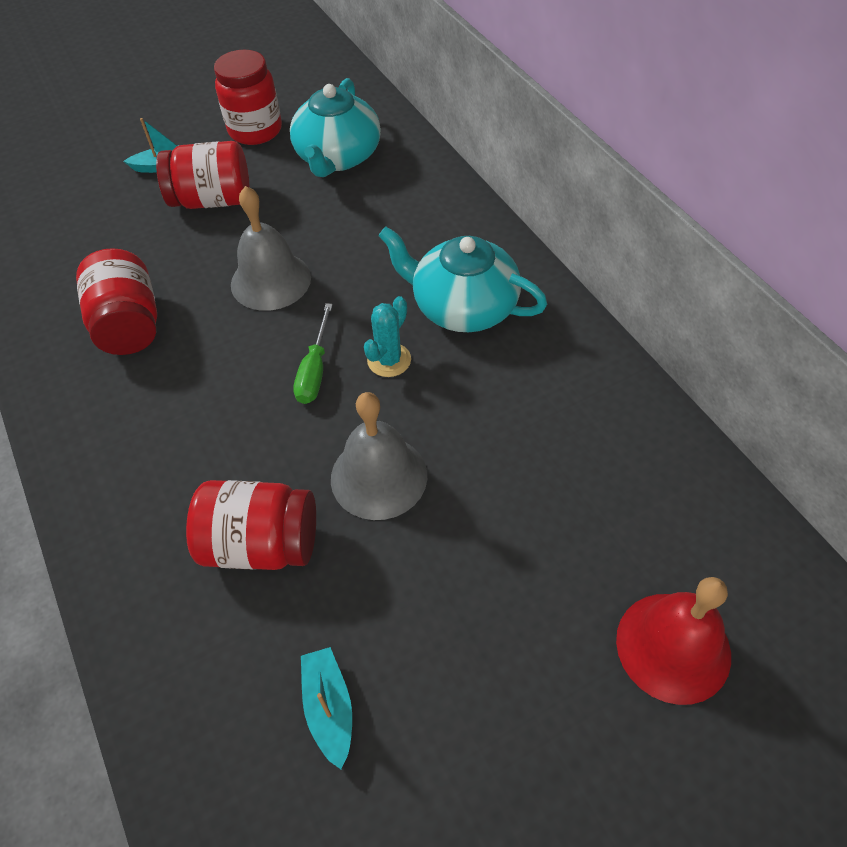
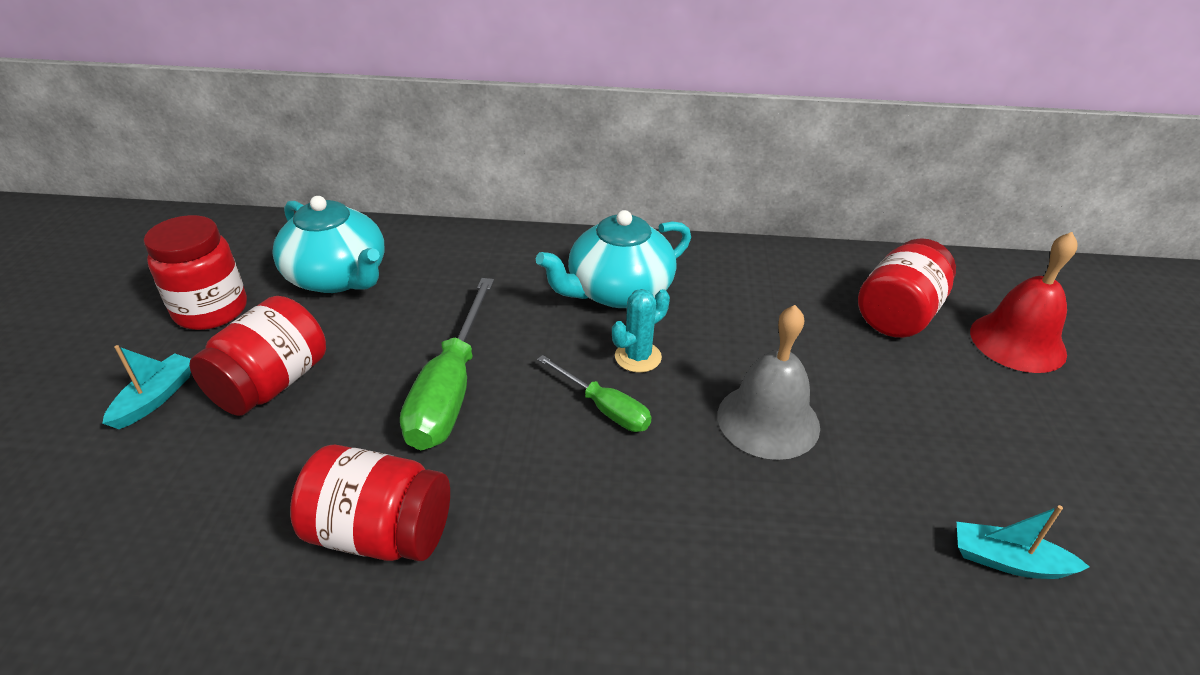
camera: 60 degrees left, 15 degrees down
red jar [186,480,316,570] -> red jar moved to [858,238,956,338]
grey bell [231,186,311,311] -> green screwdriver [400,278,494,450]
turquoise cactus [364,296,411,377] -> turquoise cactus turned 75 degrees clockwise [612,289,670,373]

